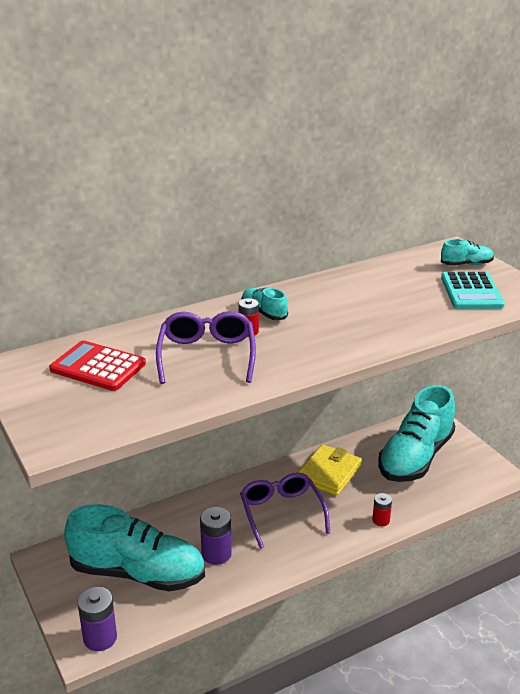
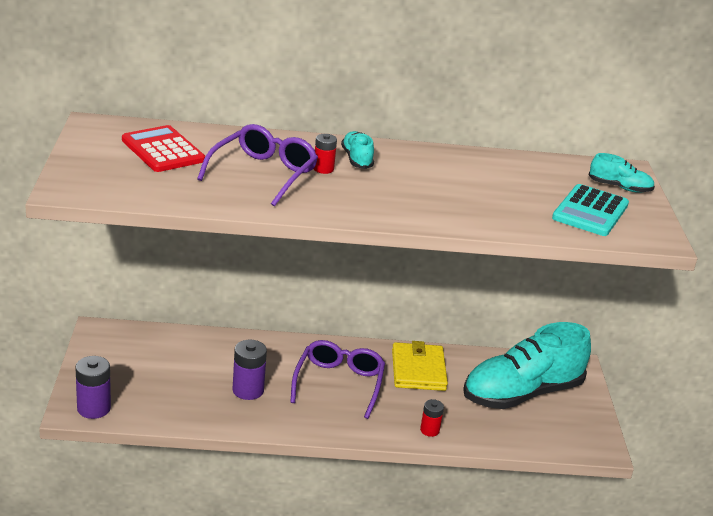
camera: 25 degrees right, 0 degrees up
turquoise shoe [64,504,205,591] -> none
yellow wallet [298,444,362,496] -> yellow wallet turned 60 degrees counterclockwise [392,341,448,391]

